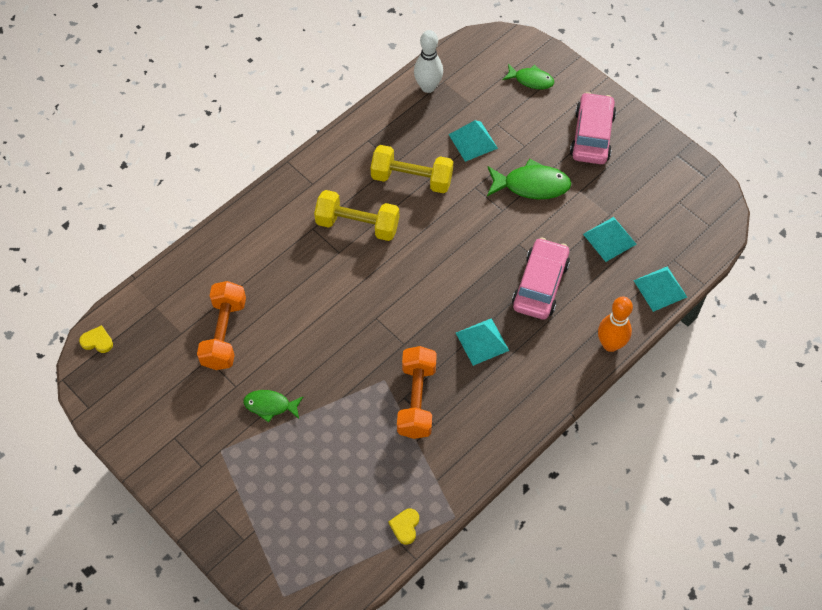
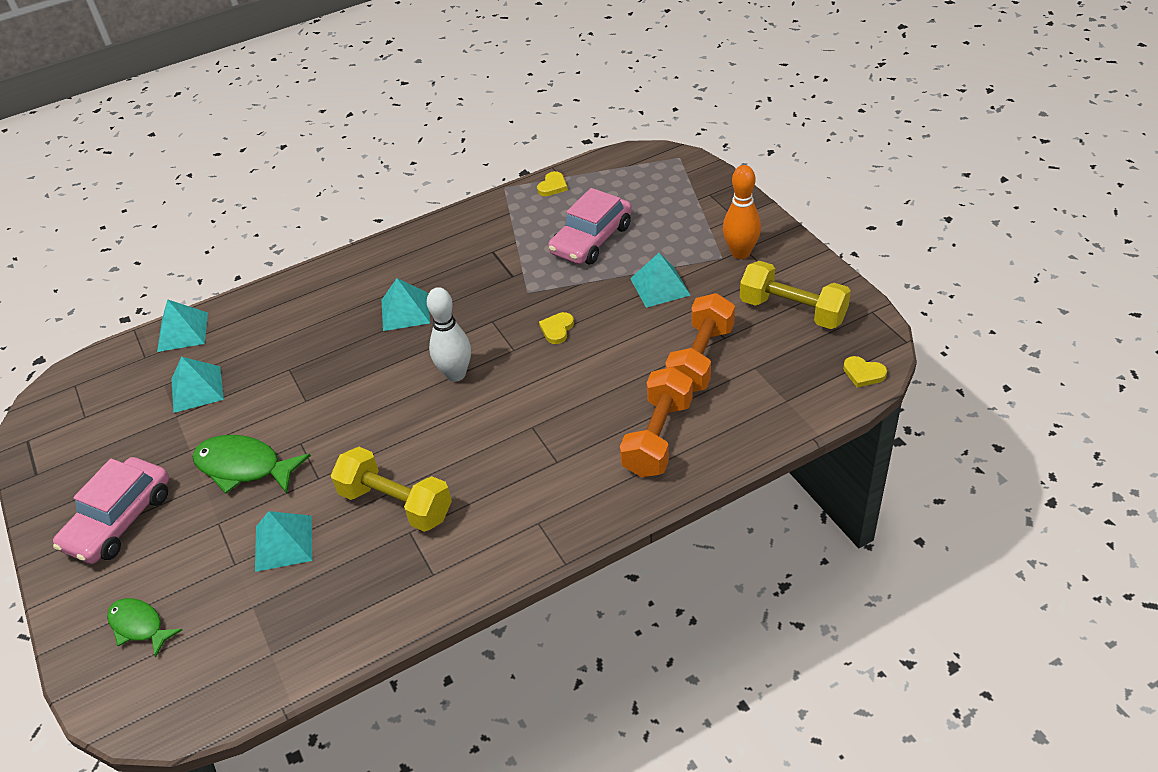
camera: 160 degrees left, 15 degrees down
green fish [243,390,304,423] -> turquoise pyramid [630,253,690,308]
yellow dumbbell [314,190,399,241] -> yellow dumbbell moved to [740,261,851,329]
orange dumbbell [397,346,437,439] -> orange dumbbell moved to [620,367,693,477]
white bowling pin [414,30,443,93] -> white bowling pin moved to [427,287,471,382]
pink car [512,237,570,320] -> pink car moved to [548,188,632,264]
orange bowling pin [598,297,633,352] -> orange bowling pin moved to [723,165,761,259]
none -> yellow heart [539,312,574,344]

